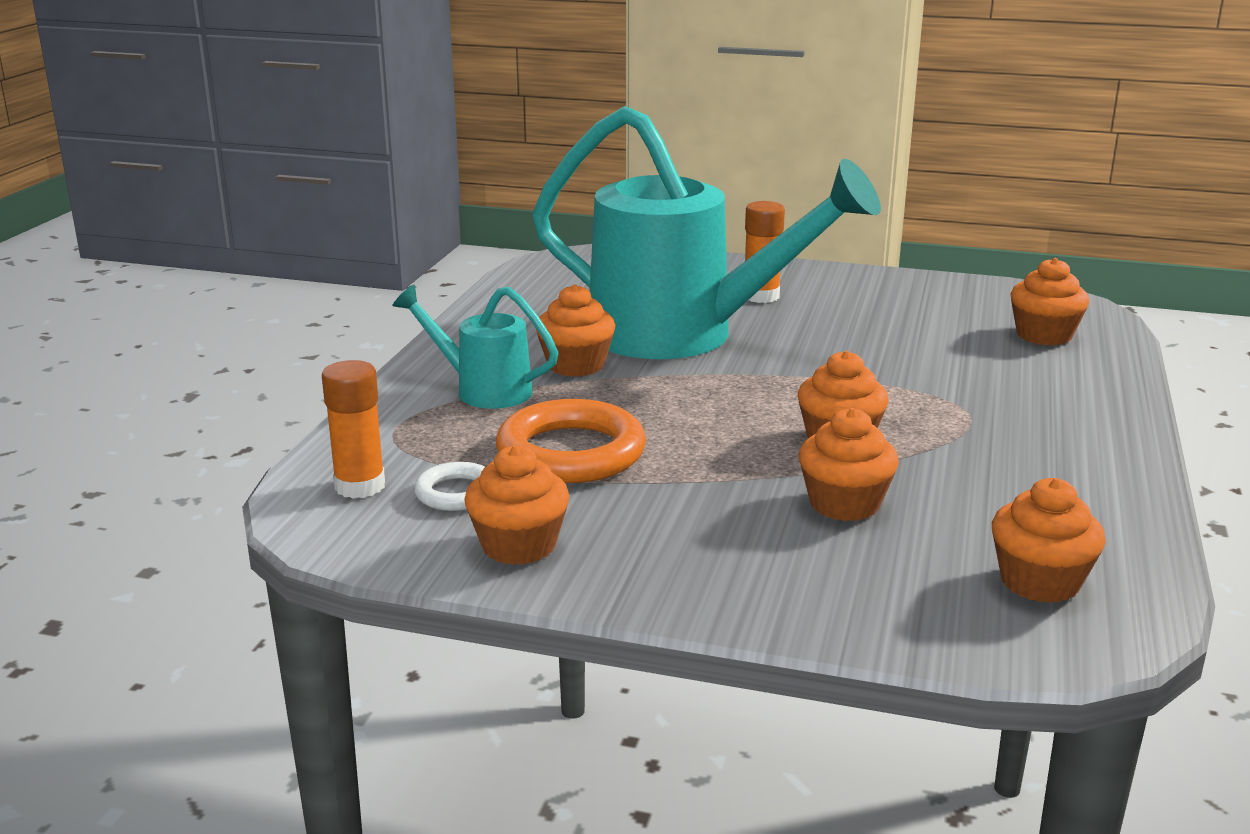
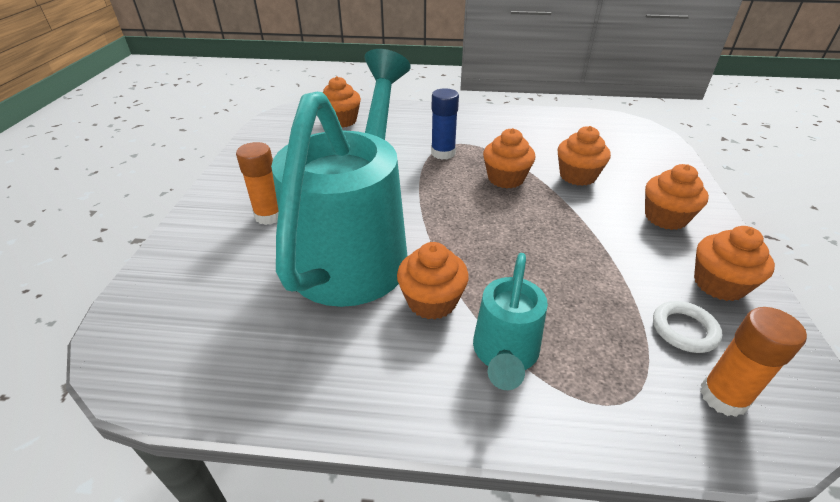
camera: 100 degrees left, 15 degrees up
orange ring [496,399,646,483] -> none
orange cupcake [992,478,1106,603] -> orange cupcake moved to [645,164,709,230]
none -> blue glue stick [431,88,459,160]

